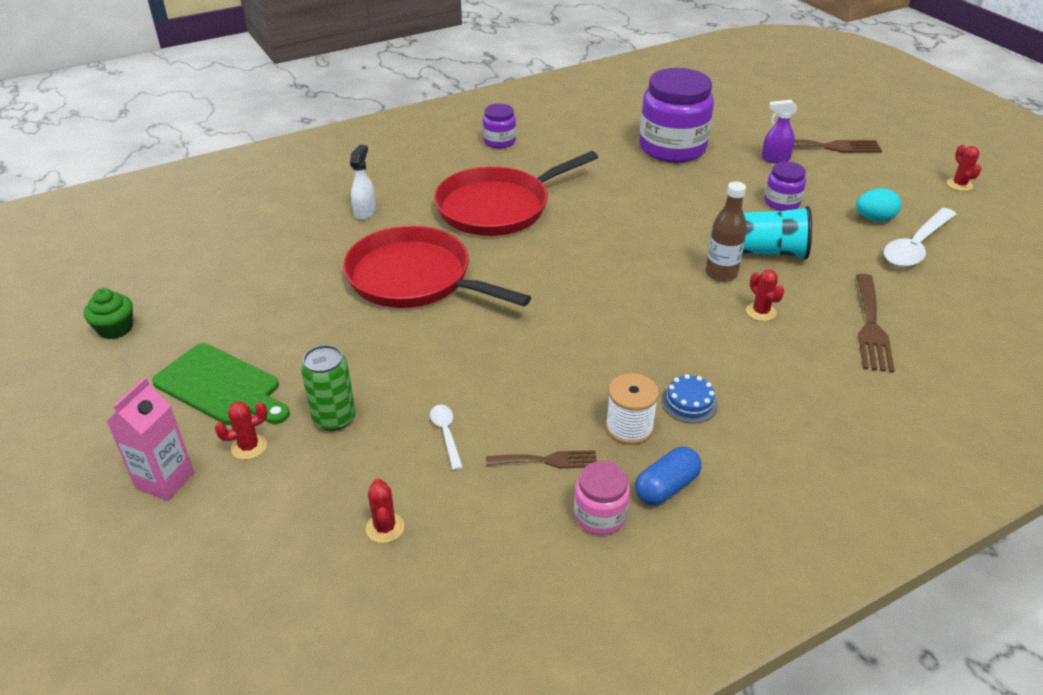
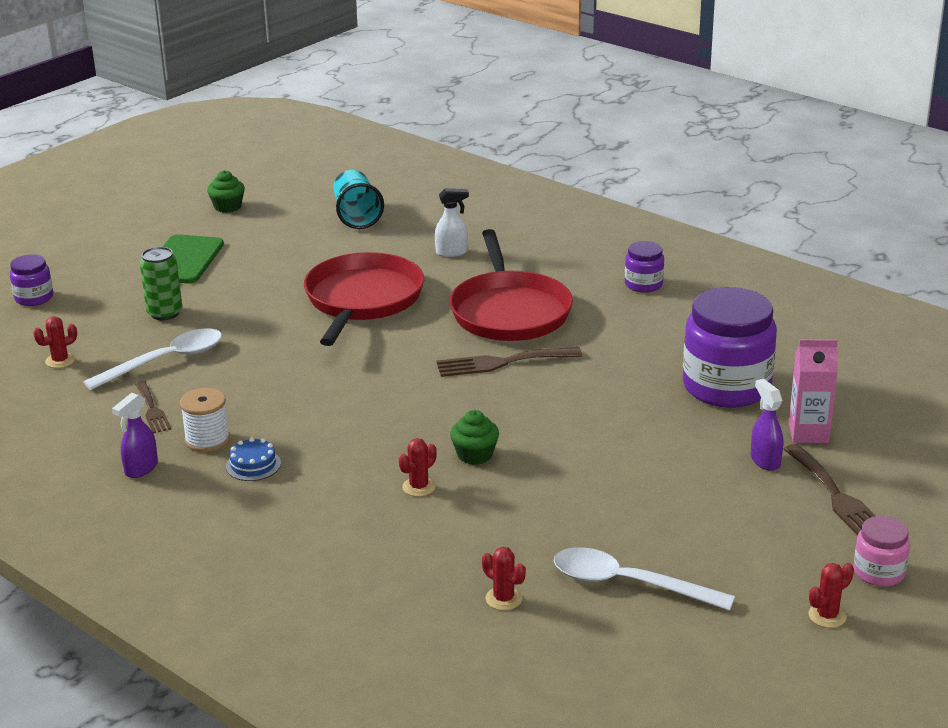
camera: 70 degrees right, 10 degrees down
pink carton [106,377,194,501] -> pink carton moved to [789,339,838,443]
red cactus [215,401,267,460] -> red cactus moved to [482,547,526,610]
white spoon [430,405,463,470] -> white spoon [83,328,222,390], size x2.03
red pan [434,151,598,236] -> red pan turned 135 degrees counterclockwise [449,229,573,341]
pink jar [574,461,630,535] -> pink jar moved to [854,516,910,587]
blue capsule [635,447,702,505] -> purple spray bottle [112,393,158,478]
brown bottle [706,181,747,282] -> green cupcake [450,410,499,465]
turquoise cup [743,206,812,260] -> turquoise cup moved to [333,170,384,229]
purple jar [764,162,806,211] -> purple jar moved to [10,254,53,306]
turquoise egg [856,188,901,222] -> none
brown fork [856,274,895,373] -> brown fork moved to [437,347,582,377]

